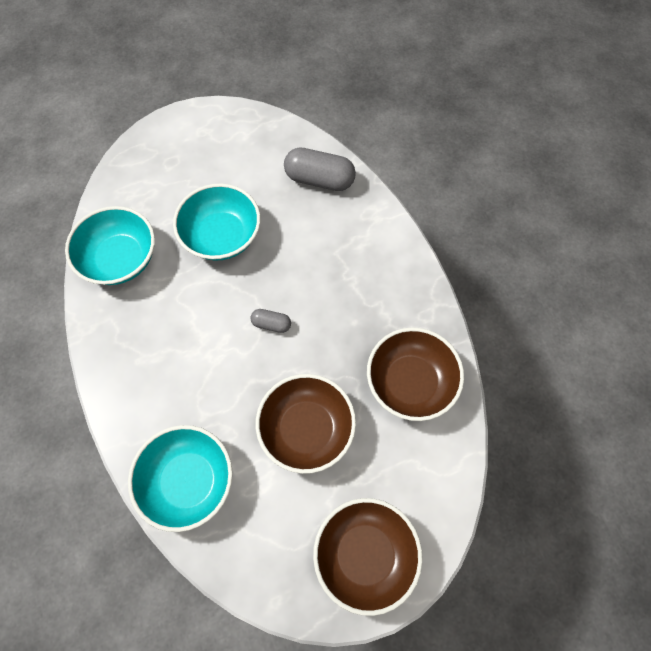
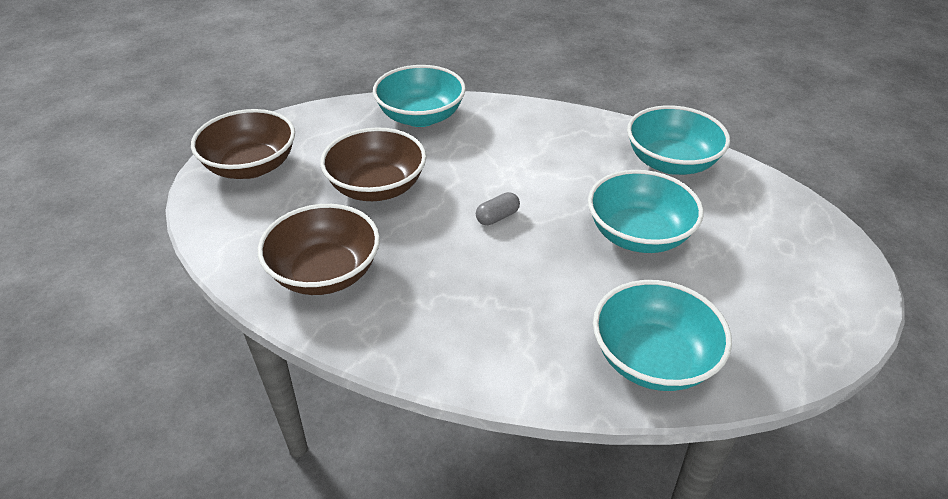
camera: 130 degrees right, 25 degrees down
grey capsule [284,148,356,191] -> turquoise bowl [593,280,732,391]

